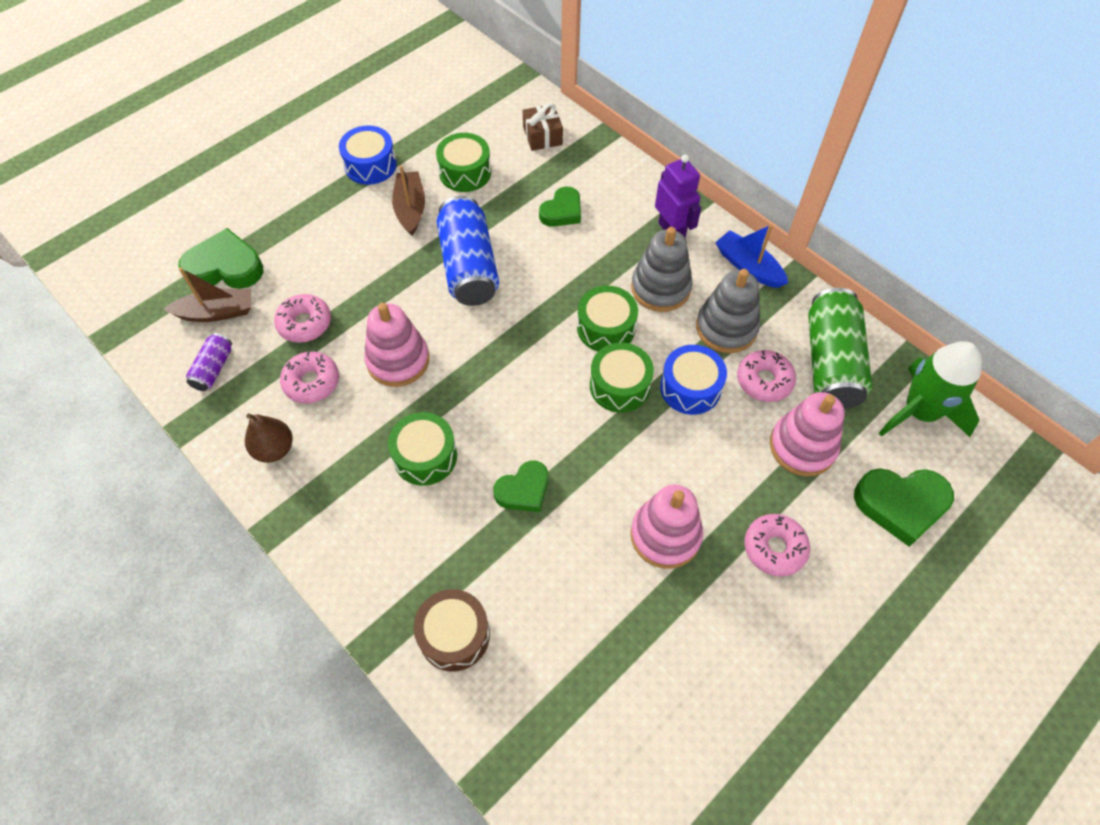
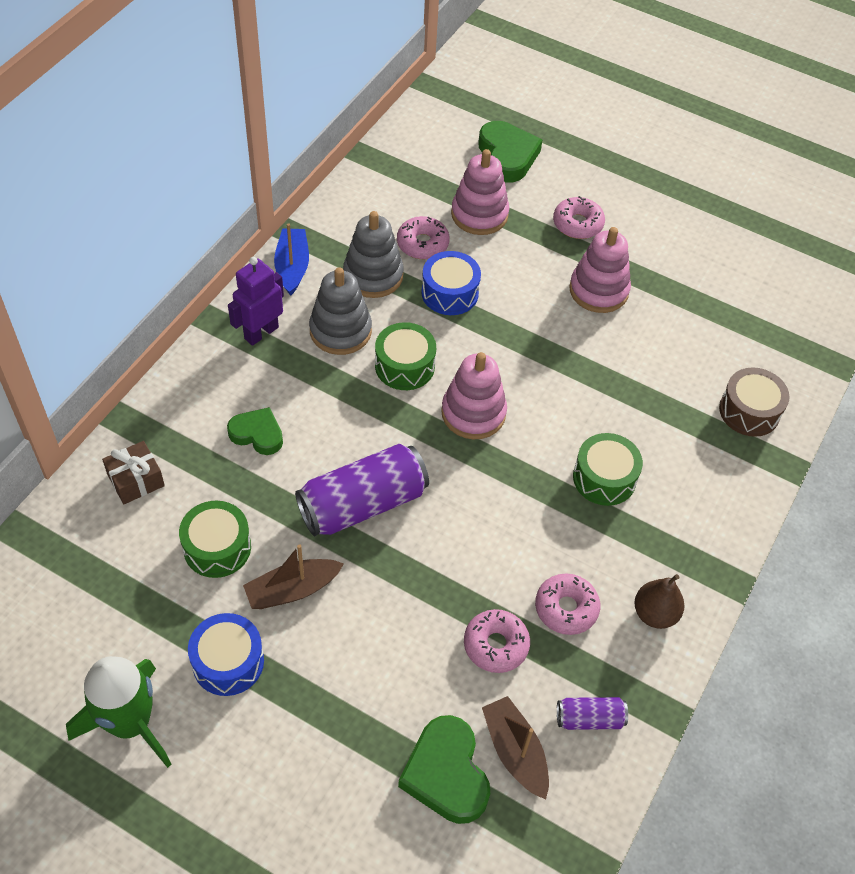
camera: 110 degrees left, 5 degrees down
pink stacking toy [364,303,429,387] -> pink stacking toy moved to [441,352,507,439]
blue can [437,196,499,306] -> purple can [295,444,429,536]
green heart [493,461,549,512] -> none
green drum [590,343,654,413] -> none
blue boat [715,224,788,288] -> blue boat turned 150 degrees clockwise [274,224,309,296]
green can [808,288,872,409] -> none
green rocket [879,341,982,437] -> green rocket moved to [66,656,171,768]

